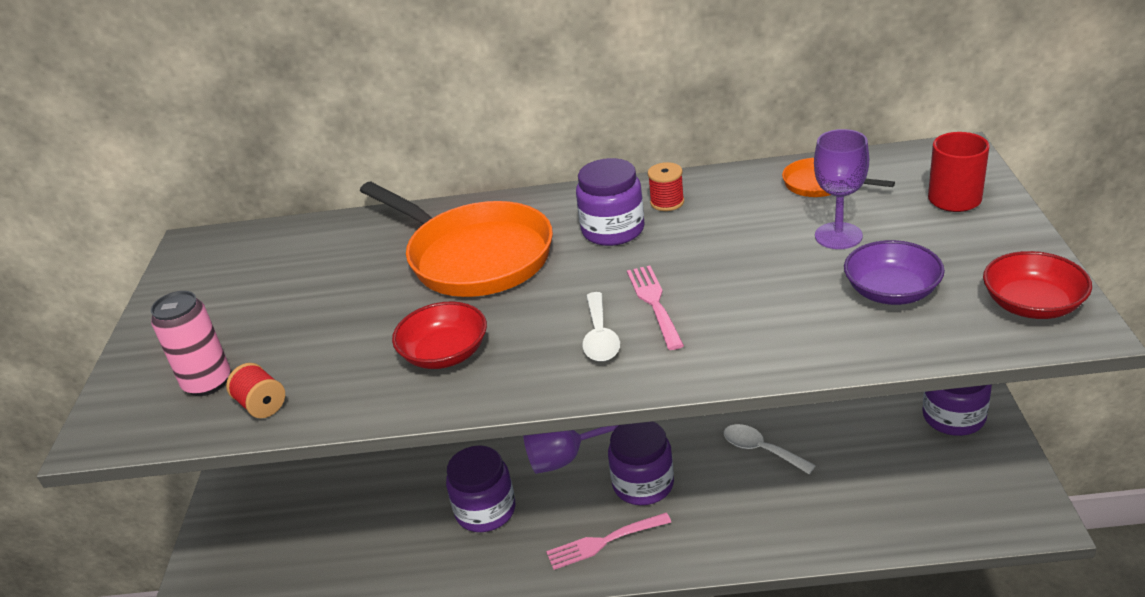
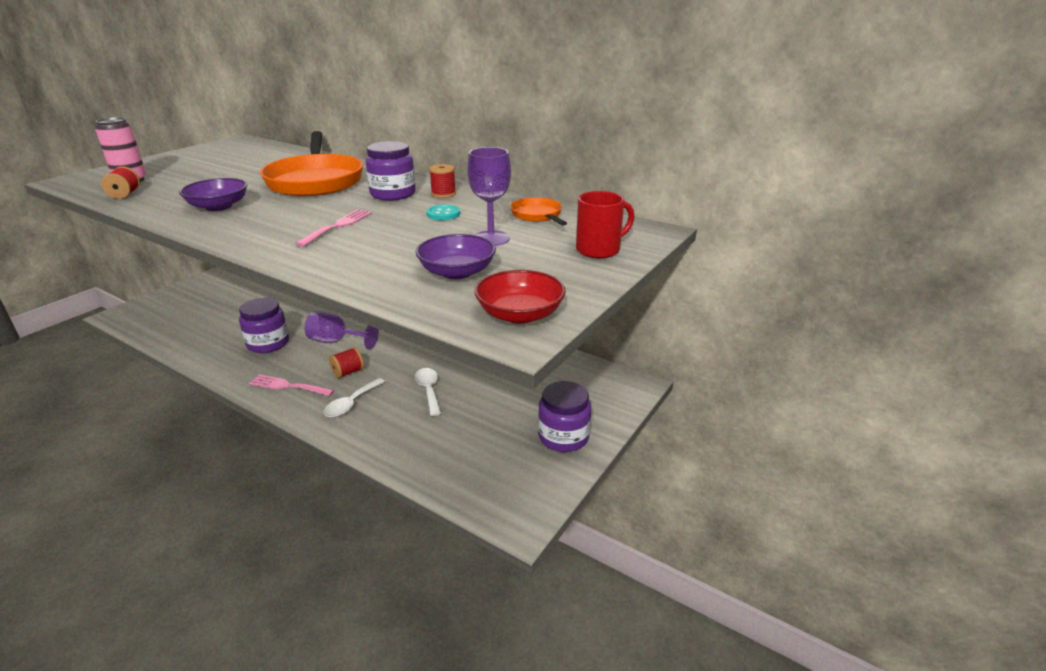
camera: 30 degrees right, 5 degrees down
red bowl [392,301,487,369] -> purple bowl [179,178,247,211]
white spoon [582,292,620,362] -> white spoon moved to [324,378,385,417]
purple jar [608,421,674,505] -> red spool [329,347,364,378]
none -> turquoise button [426,205,460,220]

